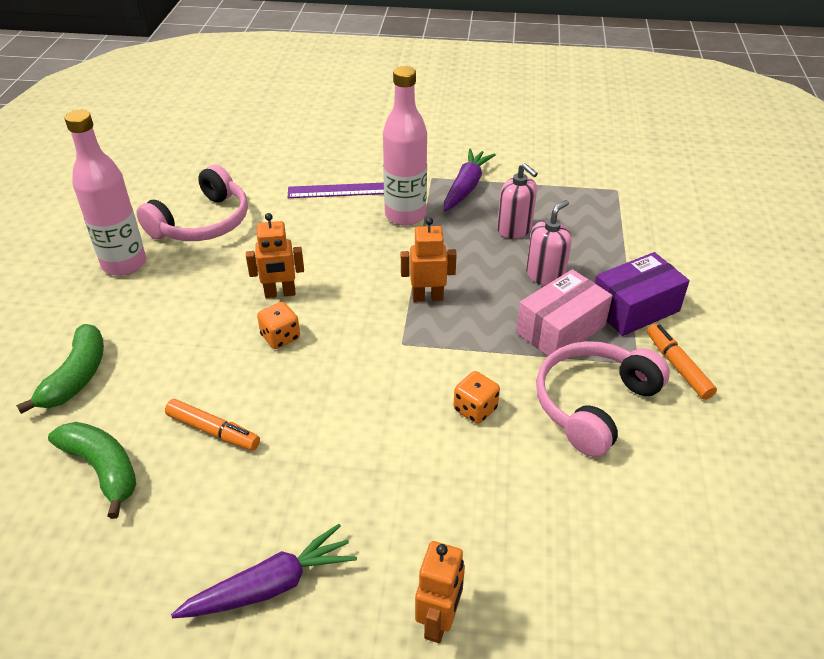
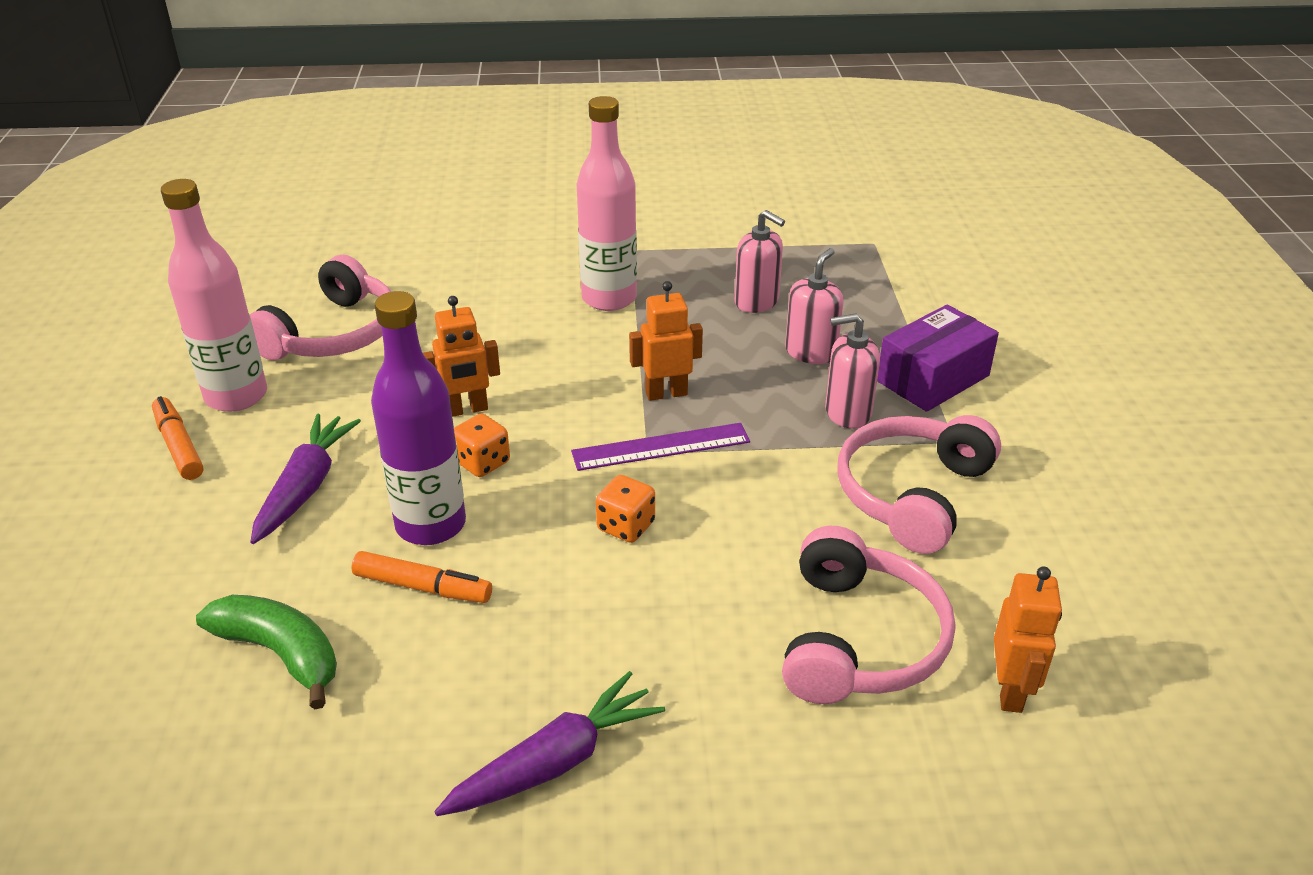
camera: 10 degrees left, 5 degrees down
green banana [16,324,104,414] -> none
purple ruler [288,183,384,198] -> purple ruler moved to [571,423,750,471]
orange robot [415,541,465,643] -> orange robot moved to [994,567,1062,713]
purple carrot [444,149,496,211] -> purple carrot moved to [250,414,361,544]
orange dice [453,371,500,424] -> orange dice moved to [596,475,655,543]
pink box [516,269,613,356] -> pink soap dispenser [825,313,880,429]
orange marker [647,324,717,400] -> orange marker moved to [152,396,203,480]
none -> purple bottle [371,291,466,545]
none -> pink headphones [782,526,955,704]

